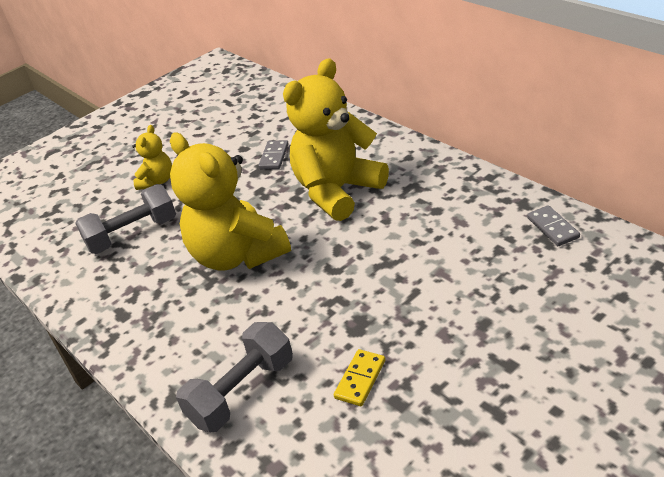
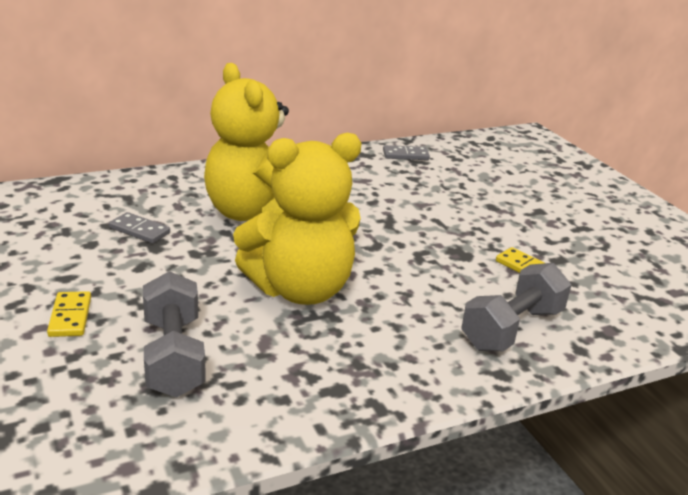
camera: 80 degrees left, 10 degrees down
yellow teddy bear [132,125,172,190] -> yellow domino [47,291,91,337]
grey dumbbell [176,322,293,432] -> grey dumbbell turned 75 degrees clockwise [462,263,571,351]

